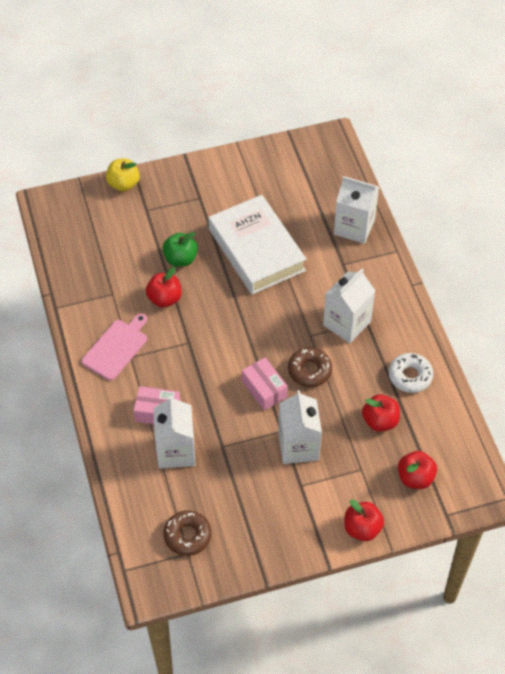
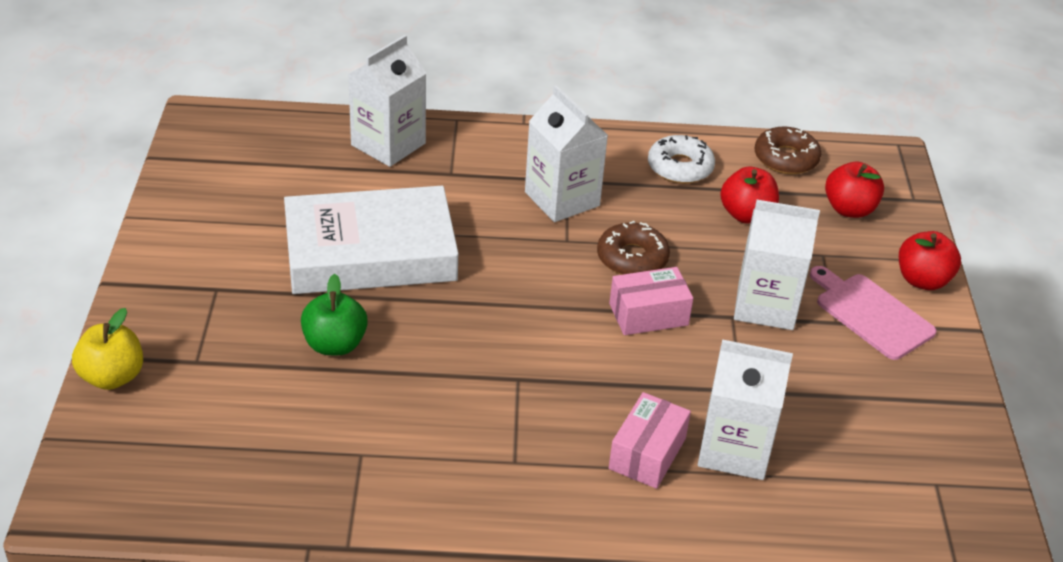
camera: 75 degrees left, 15 degrees down
pink cutting board [82,313,147,380] -> pink cutting board moved to [810,266,936,360]
red apple [146,267,182,308] -> none
brown donut [164,510,211,556] -> brown donut moved to [755,126,821,174]

